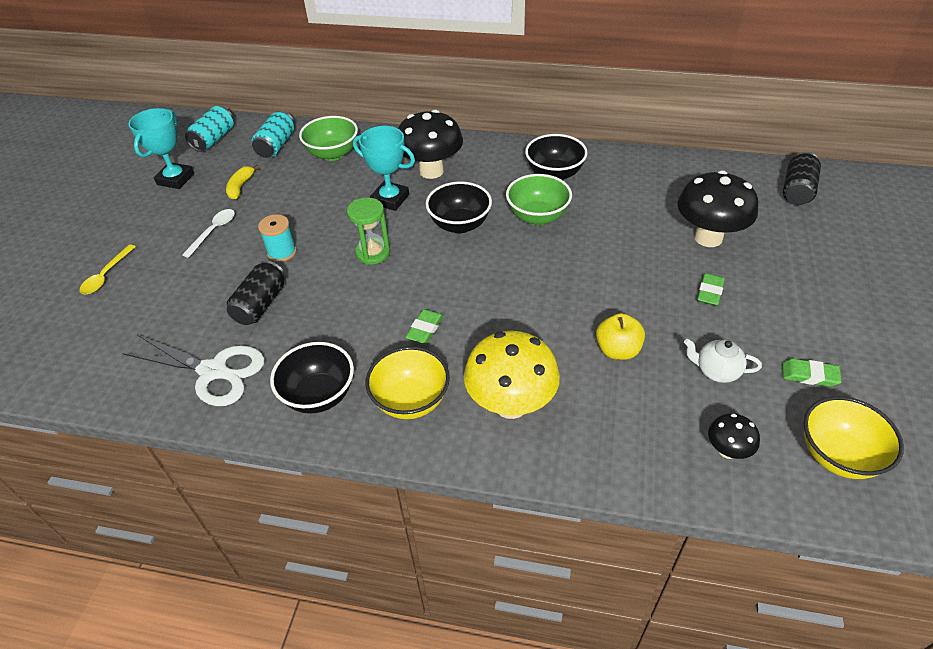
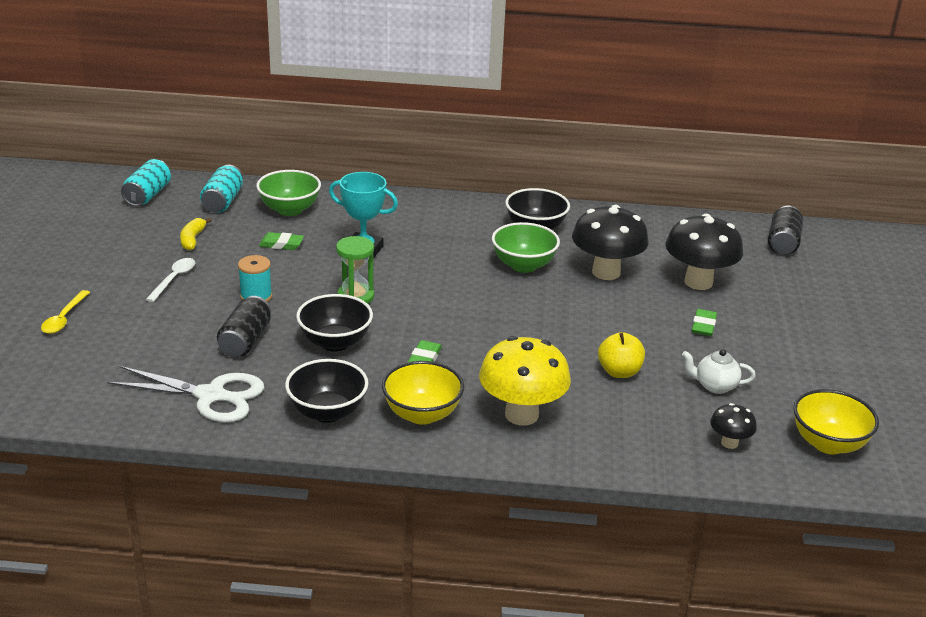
camera: 10 degrees left, 15 degrees down
turquoise trophy [128,108,194,189] -> none
black mushroom [398,110,463,179] -> black mushroom moved to [572,205,649,280]
black bowl [426,182,492,233] -> black bowl moved to [296,294,373,351]
green eraser [782,359,842,387] -> green eraser moved to [259,232,304,250]

